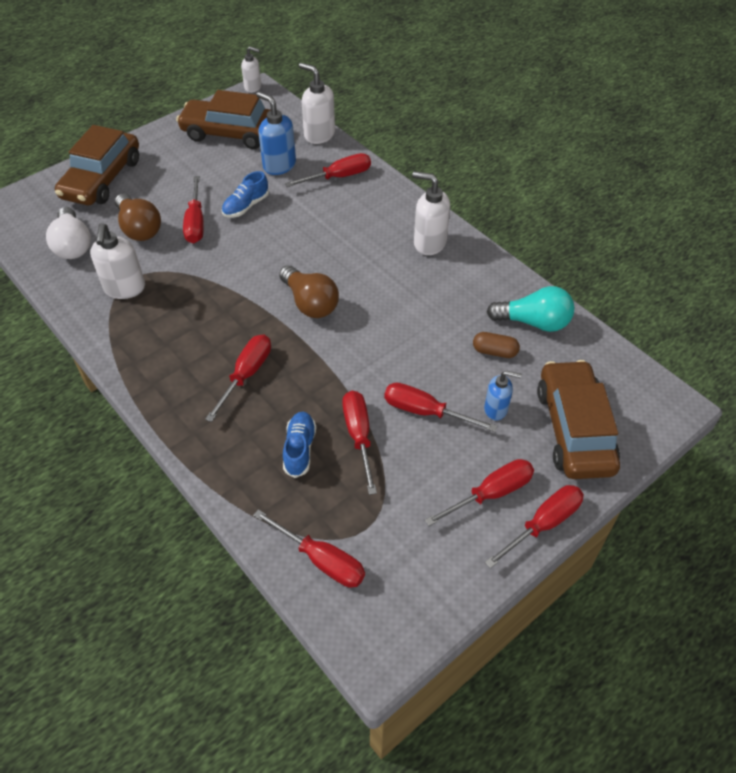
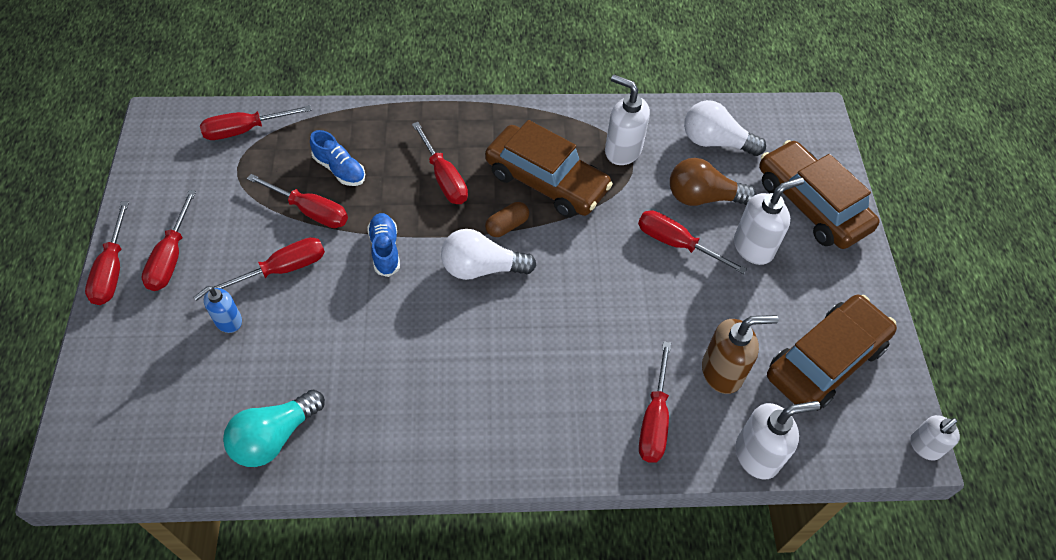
camera: 125 degrees right, 5 degrees up
blue shoe [222,171,269,217] -> blue shoe moved to [367,213,400,277]
blue soap dispenser [256,92,296,175] -> brown soap dispenser [702,315,779,394]
brown light bulb [279,265,339,318] -> white light bulb [441,229,536,280]
white soap dispenser [412,171,450,255] -> white soap dispenser moved to [734,177,804,265]
brown capsule [473,332,520,358] -> brown capsule moved to [485,202,529,237]
brown car [537,360,620,479] -> brown car moved to [485,120,613,218]

